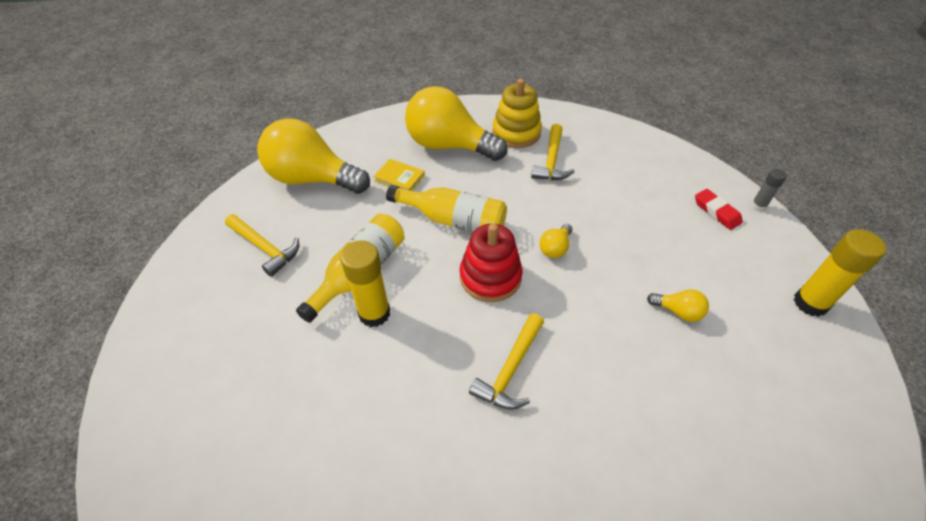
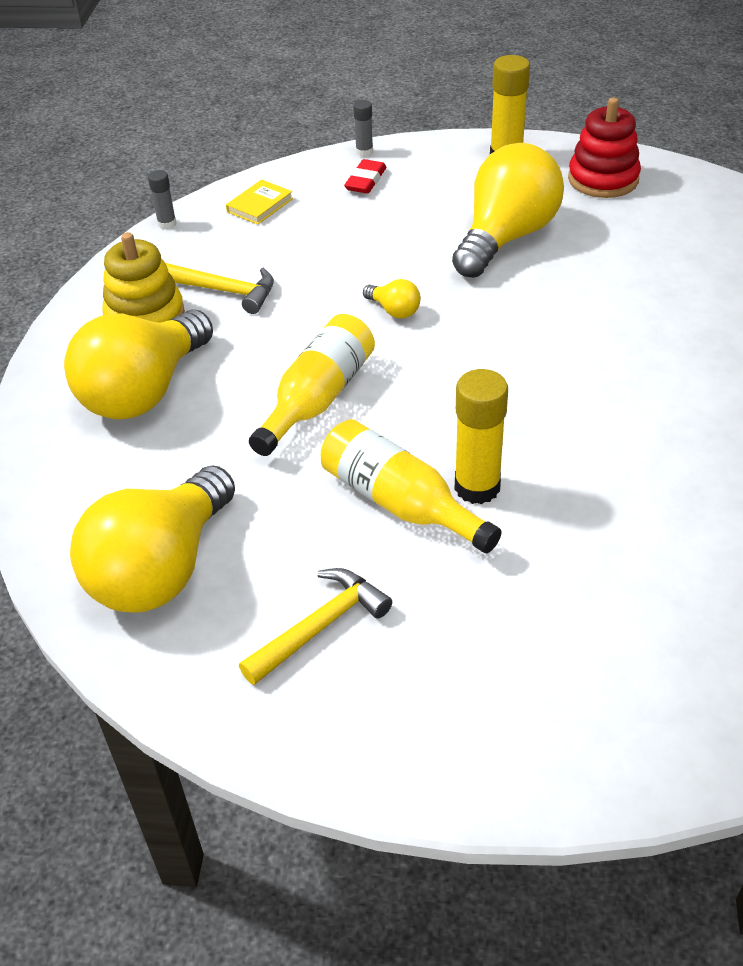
camera: 80 degrees left, 5 degrees down
yellow book [373,159,425,191] -> yellow book moved to [226,179,293,225]
red stacking toy [460,223,523,302] -> red stacking toy moved to [568,98,641,198]
yellow hammer [469,313,544,410] -> none
yellow light bulb [647,289,709,322] -> yellow light bulb [452,143,564,278], size x2.45
red eraser [695,189,743,230] -> red eraser turned 45 degrees counterclockwise [344,159,386,194]
none -> grey glue stick [148,170,176,229]

